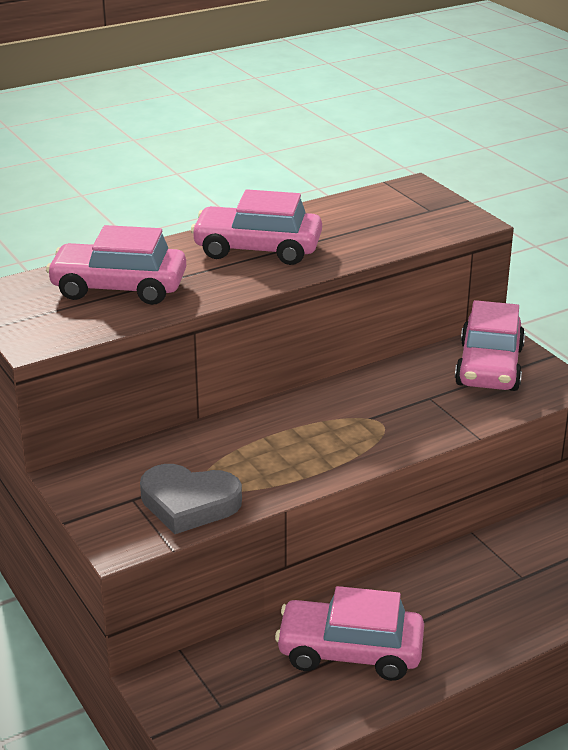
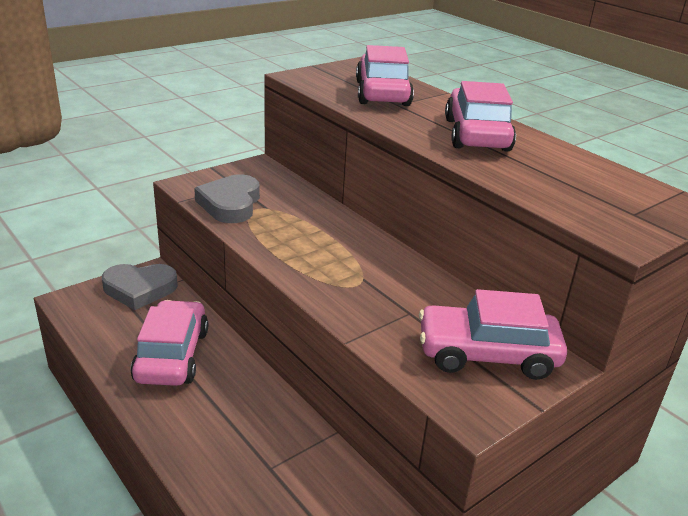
camera: 80 degrees right, 0 degrees up
none -> grey heart [102,264,178,310]

